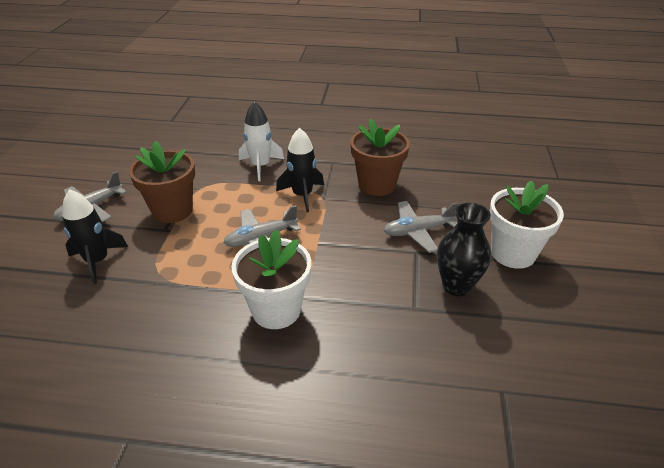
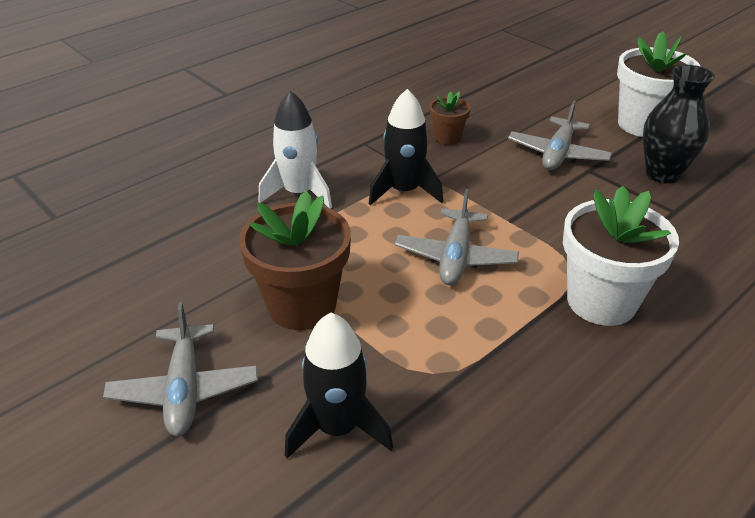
camera: 50 degrees left, 0 degrees up
brown flower pot [351,119,410,196] -> brown flower pot [430,91,471,145], size x0.52

